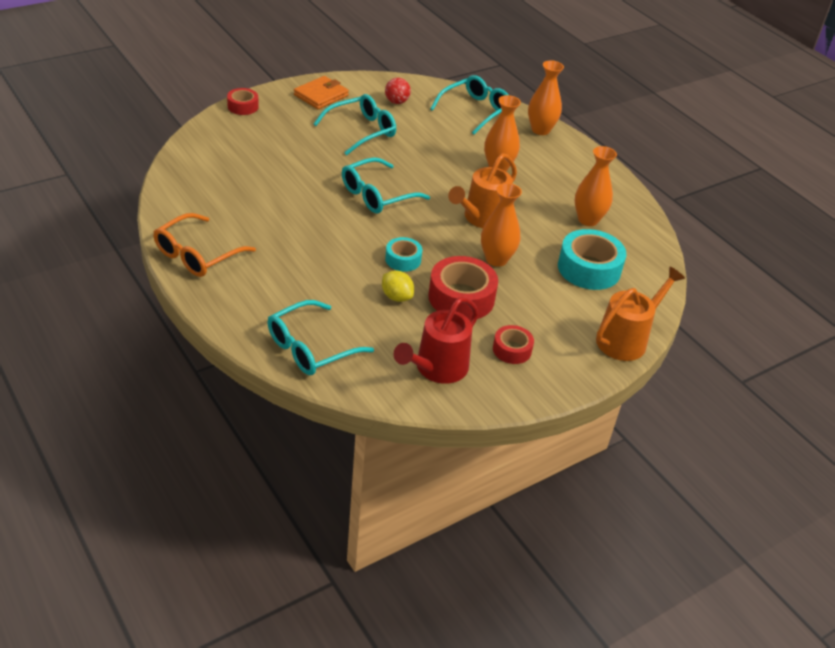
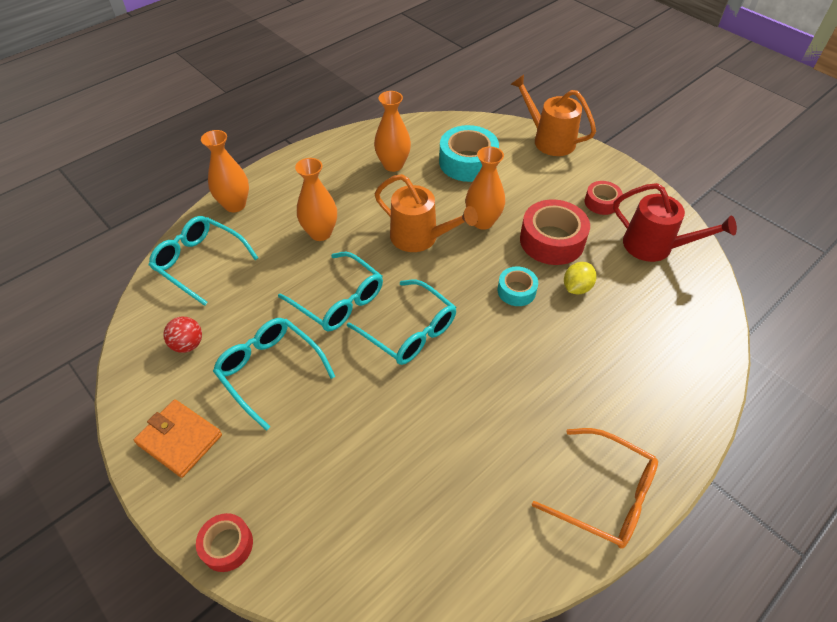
camera: 95 degrees left, 10 degrees up
turquoise glasses [267,300,374,375] -> turquoise glasses moved to [278,252,383,331]

